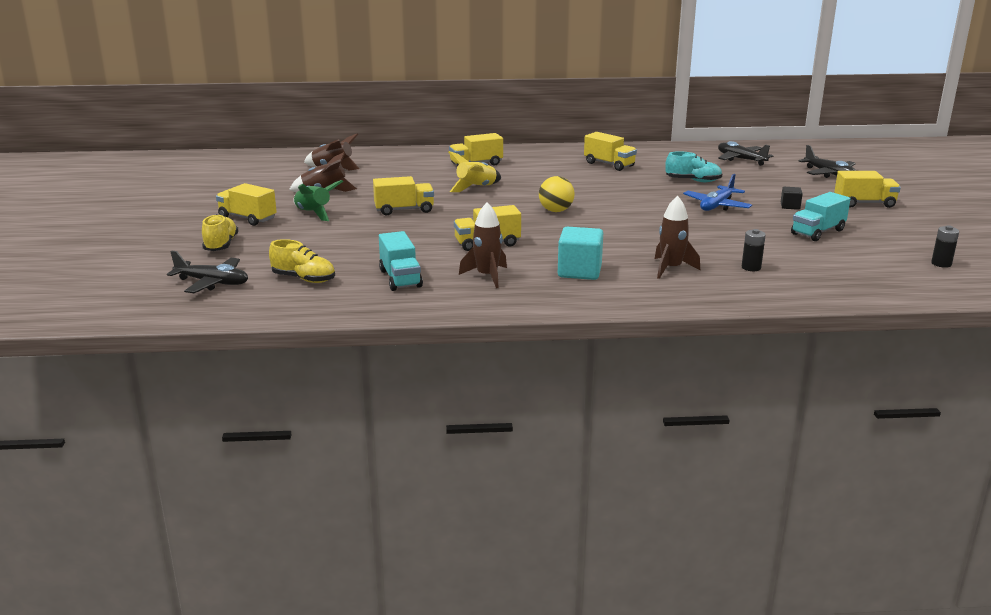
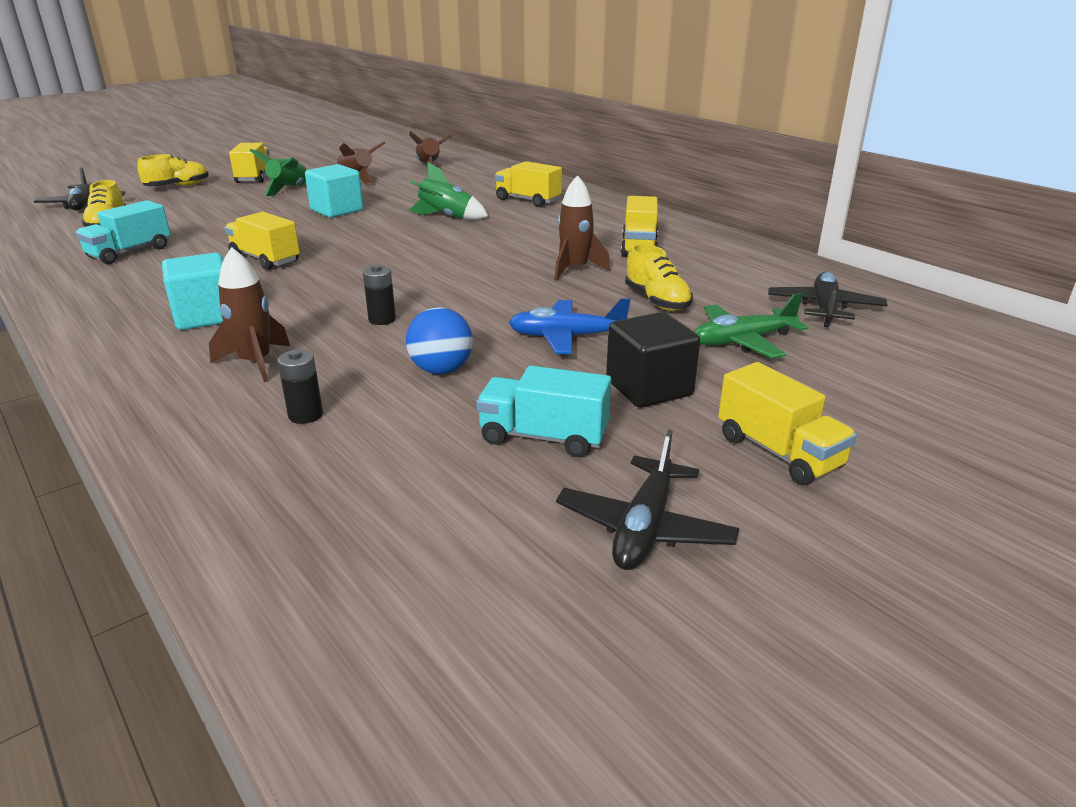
camera: 55 degrees right, 5 degrees up
yellow truck [373,176,434,215] -> turquoise cube [305,164,363,218]
yellow rocket [448,151,501,192] -> green rocket [409,162,488,220]
brown rocket [459,202,507,288] -> brown rocket moved to [554,175,610,281]
yellow ball [539,176,575,212] -> none
turquoise shoe [665,151,722,182] -> yellow shoe [625,243,693,311]
black cube [781,187,803,210] -> black cube [606,312,700,408], size x1.91
black plane [799,145,856,178] -> black plane moved to [556,430,739,570]
black battery [931,225,959,268] -> black battery moved to [363,264,396,325]
none -> blue ball [406,307,473,374]
none -> green plane [694,293,808,358]

